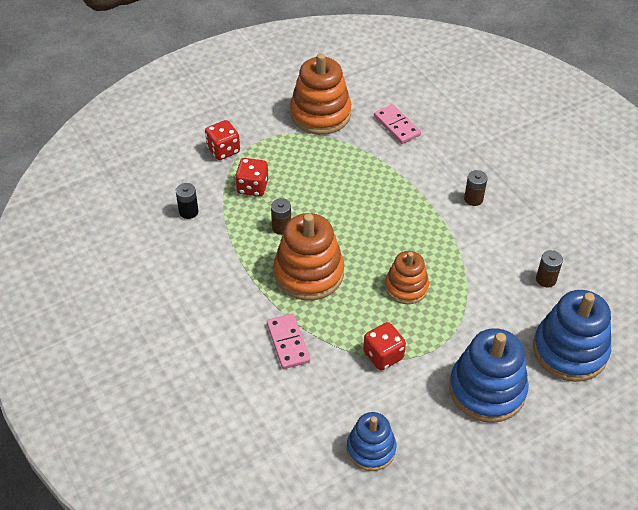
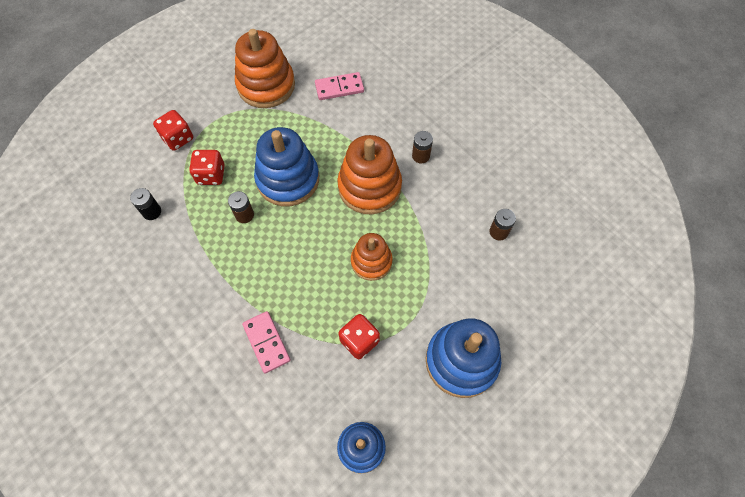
camera: 10 degrees left, 15 degrees up
orange stacking toy [274,213,344,301] -> orange stacking toy moved to [337,135,402,214]
pink domino [374,104,421,144] -> pink domino turned 60 degrees counterclockwise [315,72,364,100]
blue stacking toy [533,290,611,382] -> blue stacking toy moved to [254,127,319,206]

